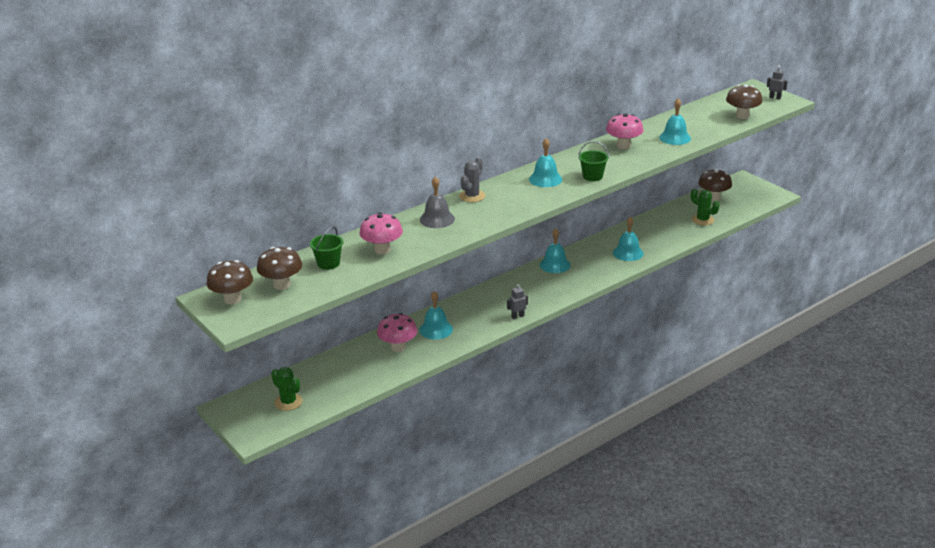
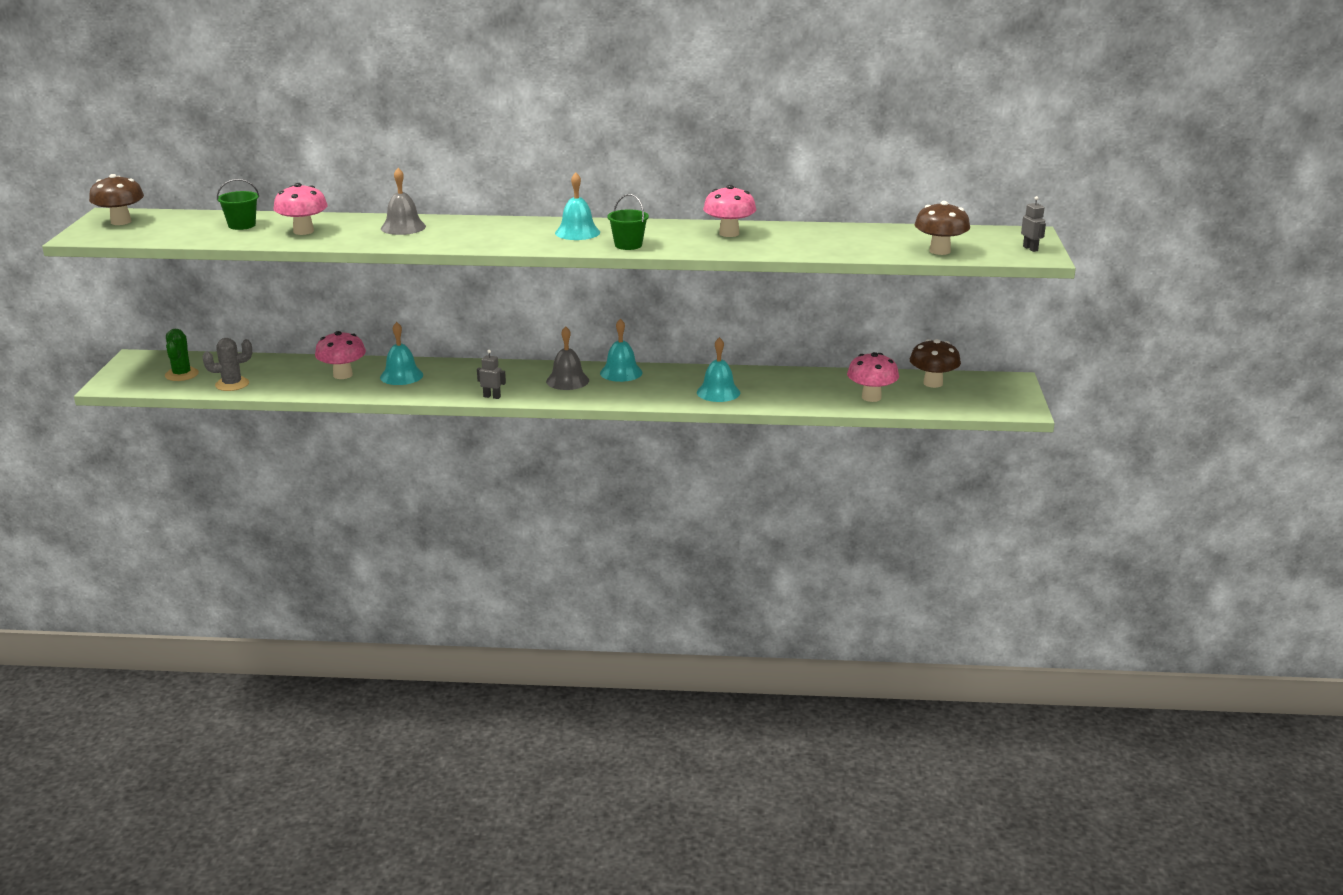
camera: 40 degrees right, 5 degrees down
brown mushroom [257,247,302,290] -> none
grey cactus [459,158,485,202] -> grey cactus moved to [202,338,252,391]
turquoise bell [659,98,691,145] -> none
green cactus [691,188,719,225] -> pink mushroom [847,352,899,402]
none -> grey bell [546,326,589,390]

